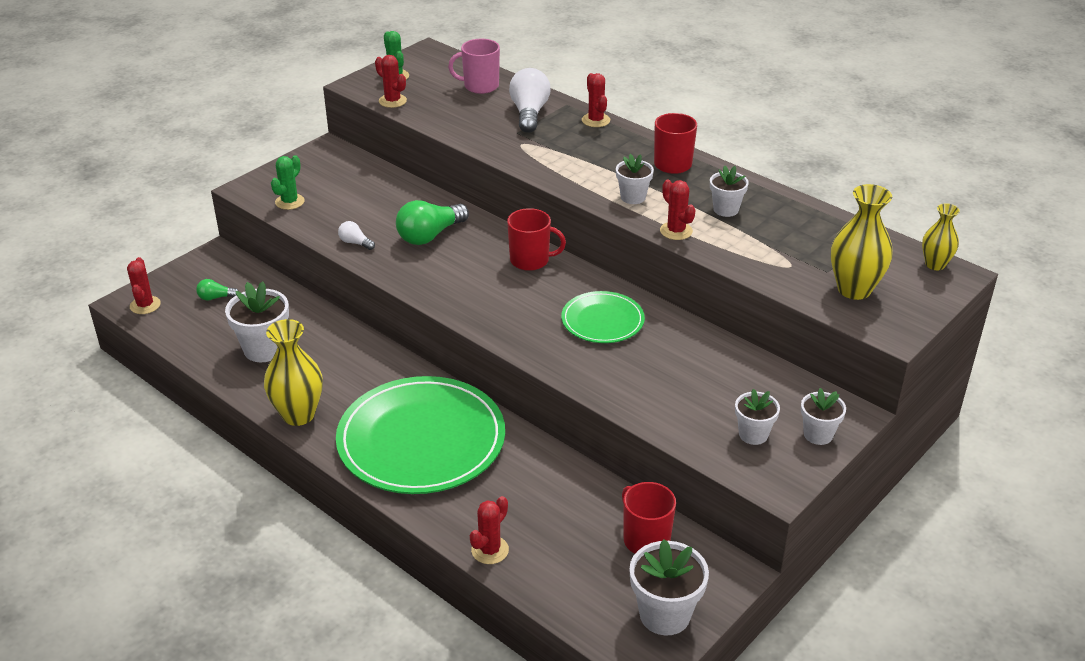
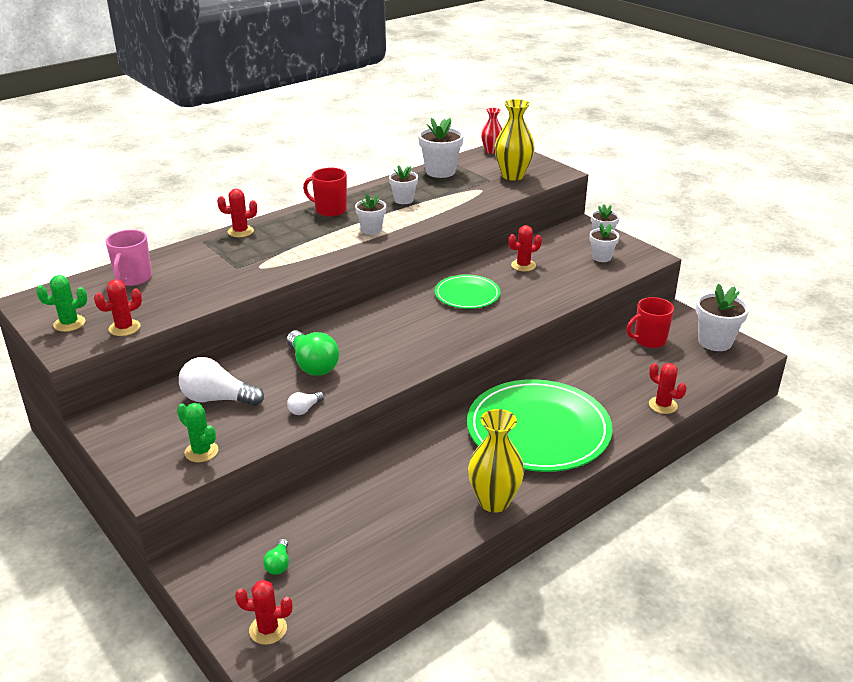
camera: 80 degrees left, 5 degrees down
white flower pot [225,281,289,362] -> white flower pot moved to [418,118,464,178]
red mug [507,208,566,271] -> none
white light bulb [509,68,551,133] -> white light bulb moved to [179,357,264,406]
red cactus [660,180,695,240] -> red cactus moved to [508,225,542,271]
yellow vase [922,203,960,270] -> red vase [481,108,502,154]

